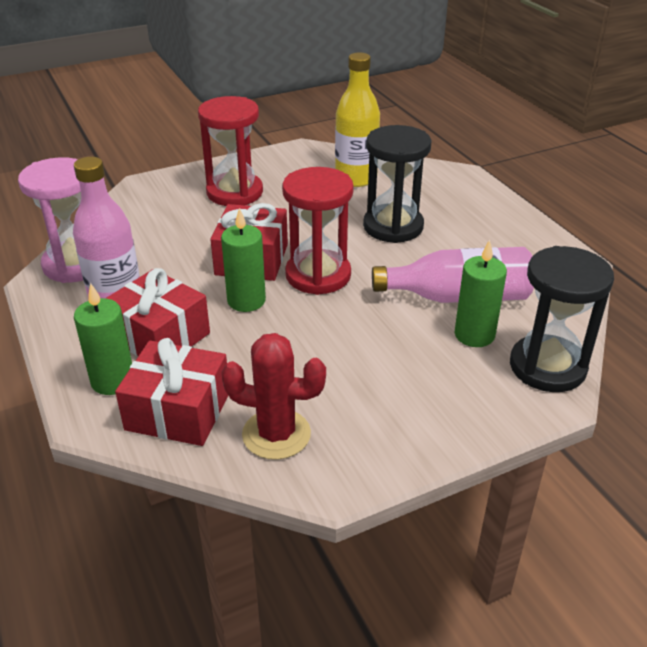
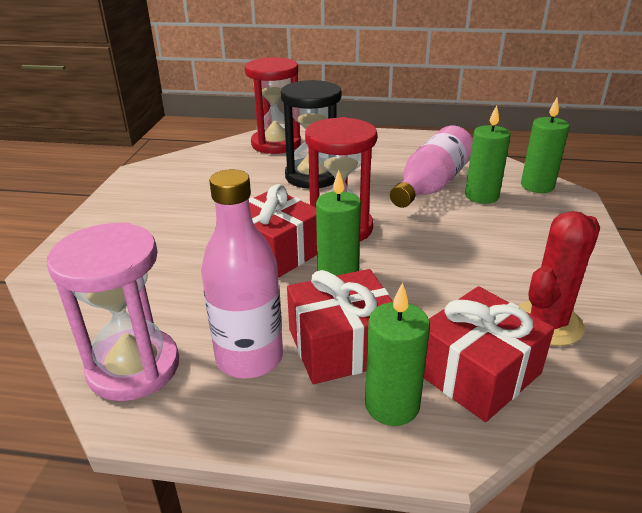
camera: 55 degrees left, 5 degrees down
red hourglass [198,96,263,206] -> red hourglass moved to [245,57,301,154]
yellow bottle [335,52,380,187] -> none
black hourglass [510,246,614,392] -> green candle [521,98,570,193]

